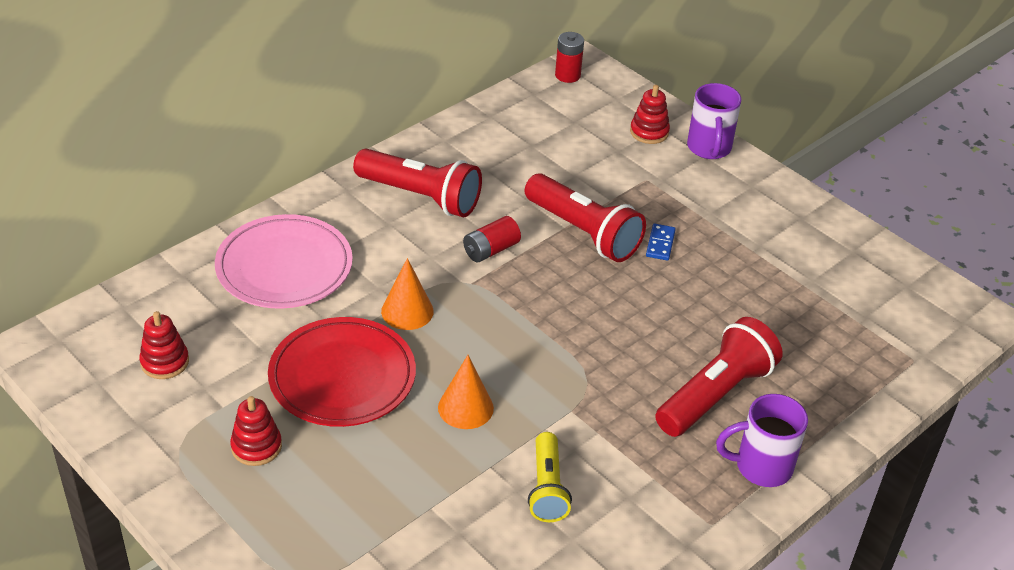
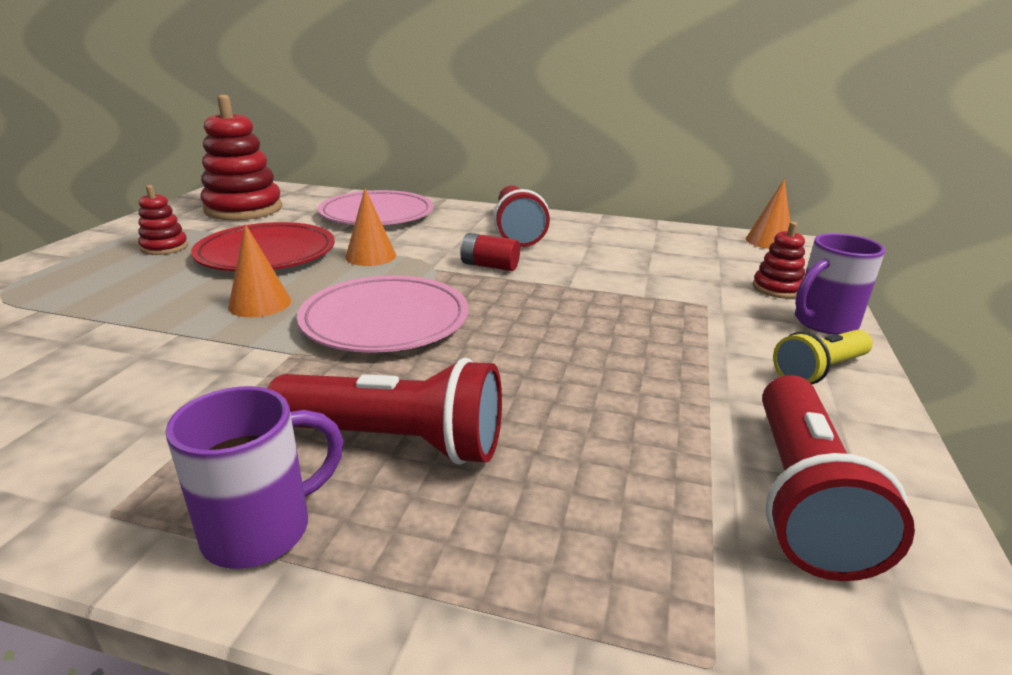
camera: 60 degrees right, 15 degrees down
red stacking toy [139,311,189,379] -> red stacking toy [200,95,282,220], size x2.03
red flashlight [525,173,646,262] -> red flashlight moved to [762,375,915,581]
yellow flashlight [528,432,572,522] -> yellow flashlight moved to [773,330,873,384]
red battery [555,32,584,83] -> orange cone [746,179,790,249]
blue domino [646,224,676,261] -> none
purple mug [716,394,808,487] -> purple mug turned 90 degrees clockwise [165,386,343,569]
none -> pink plate [297,275,469,353]

